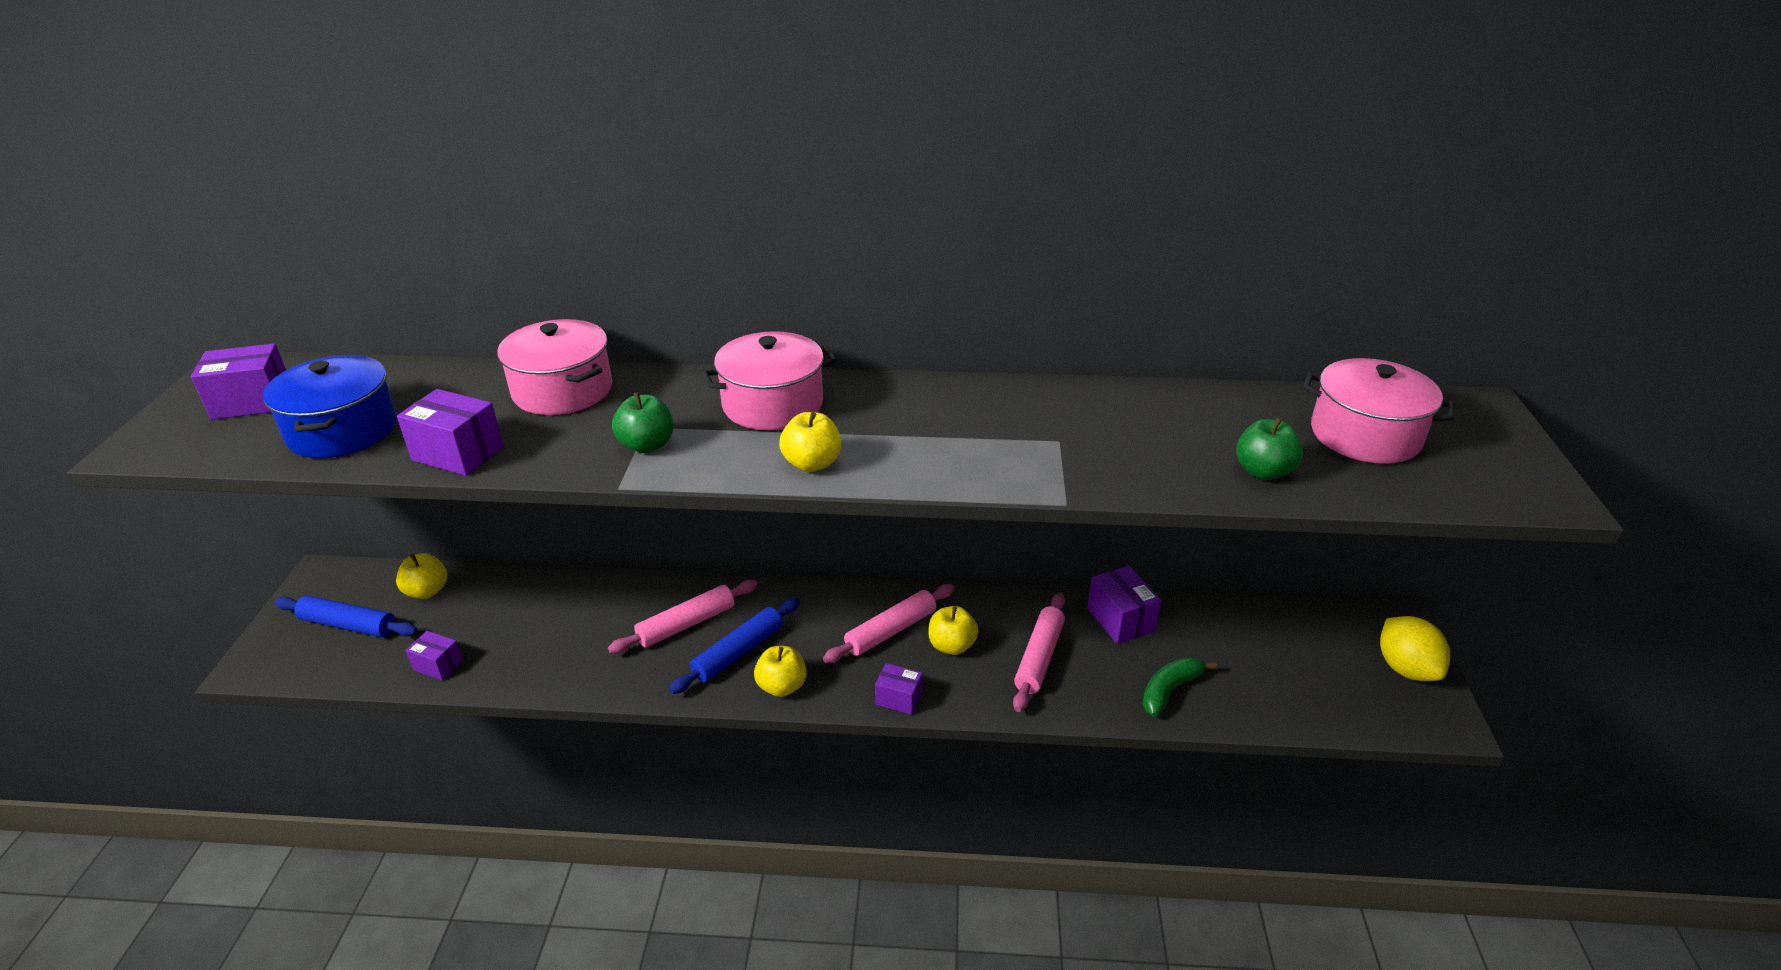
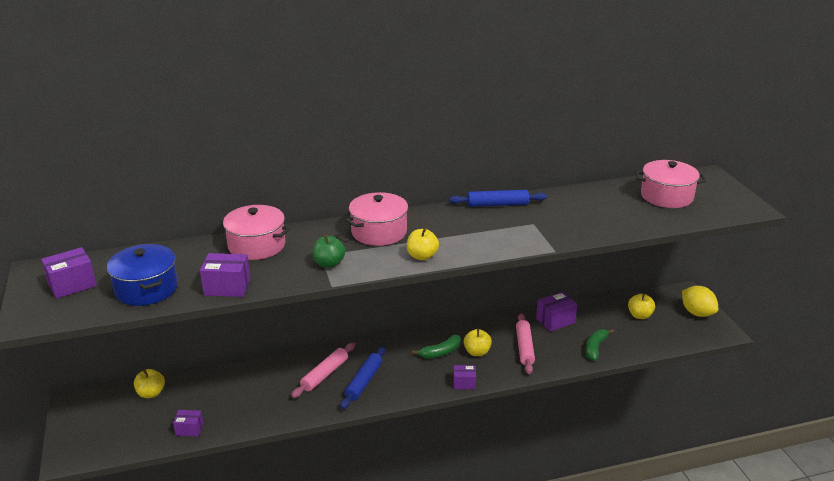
camera: 20 degrees left, 5 degrees down
blue rolling pin [275,595,417,637] -> blue rolling pin moved to [449,190,547,207]
yellow apple [754,646,807,697] -> yellow apple moved to [628,293,655,319]
pink rolling pin [823,584,954,663] -> green banana [412,335,461,359]
purple box [1087,566,1161,644] -> purple box turned 75 degrees counterclockwise [536,292,577,332]
green apple [1236,417,1303,480] -> none

